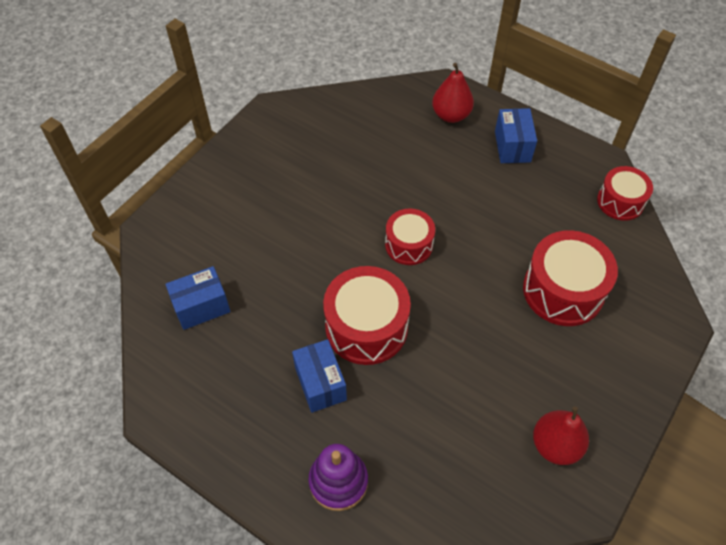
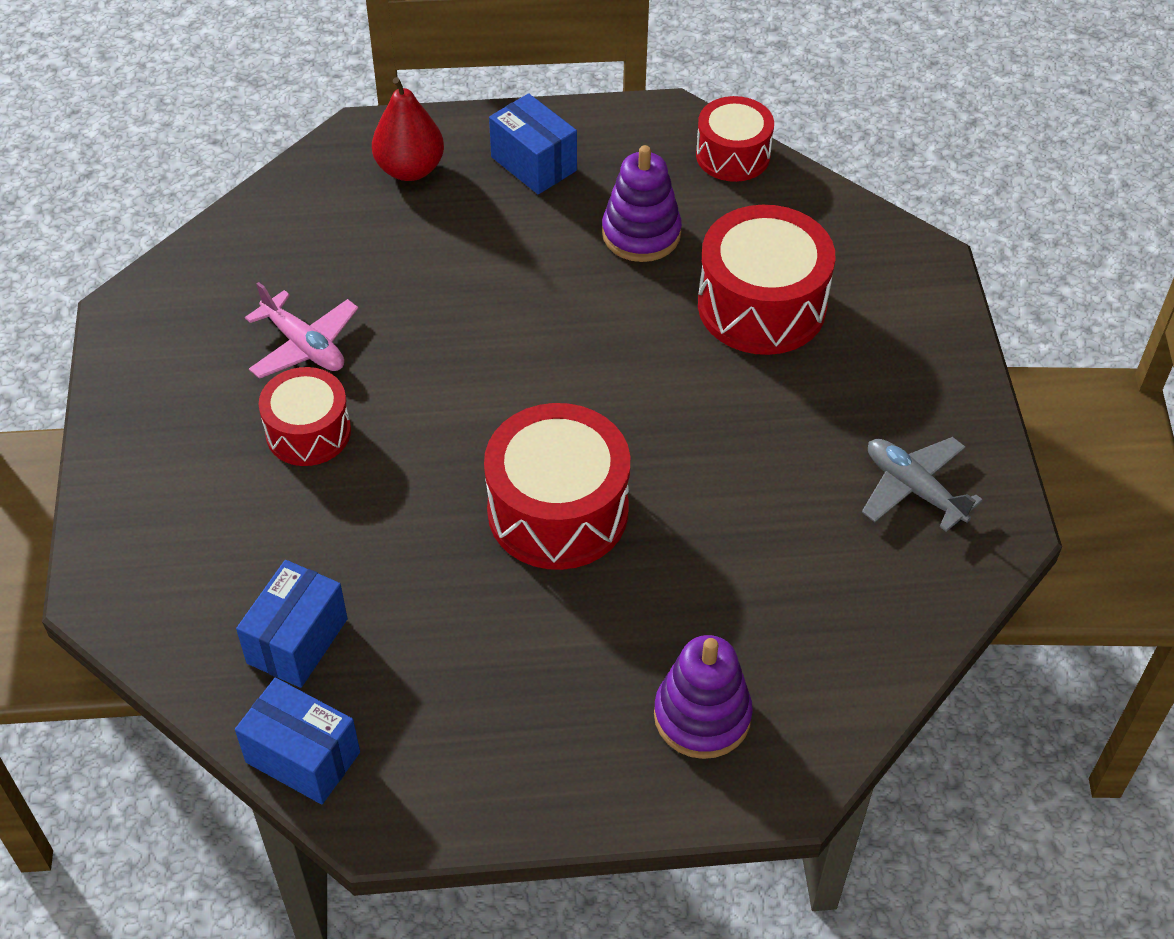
camera: 40 degrees left, 5 degrees down
blue box [292,339,347,413] -> blue box moved to [235,678,360,804]
red drum [385,209,435,265] -> red drum moved to [259,367,351,466]
red pear [533,407,589,465] -> grey plane [862,437,983,532]
none -> pink plane [245,282,358,379]
none -> purple stacking toy [602,145,682,262]

